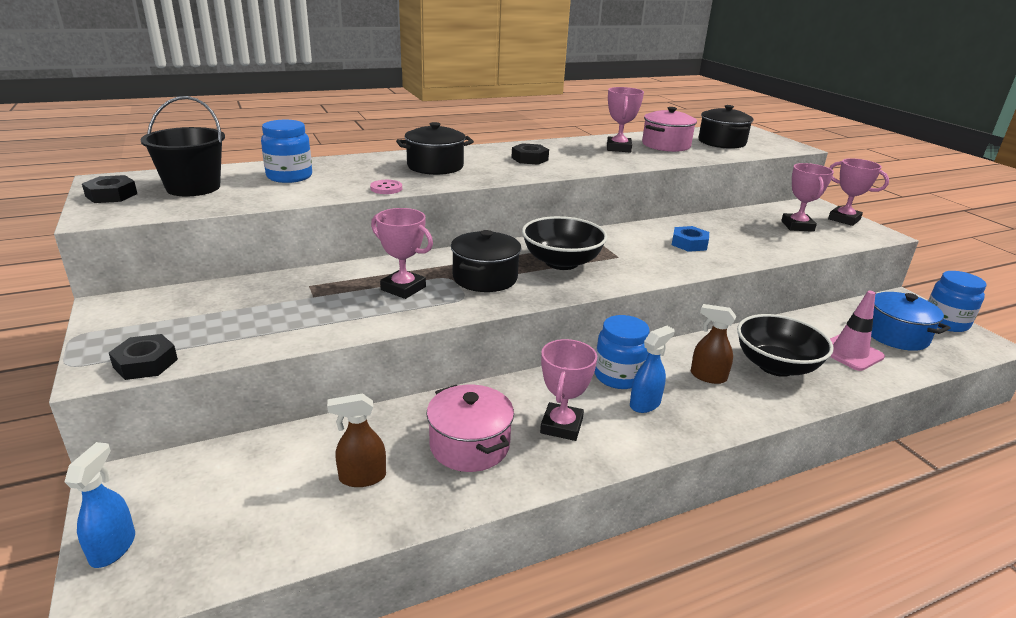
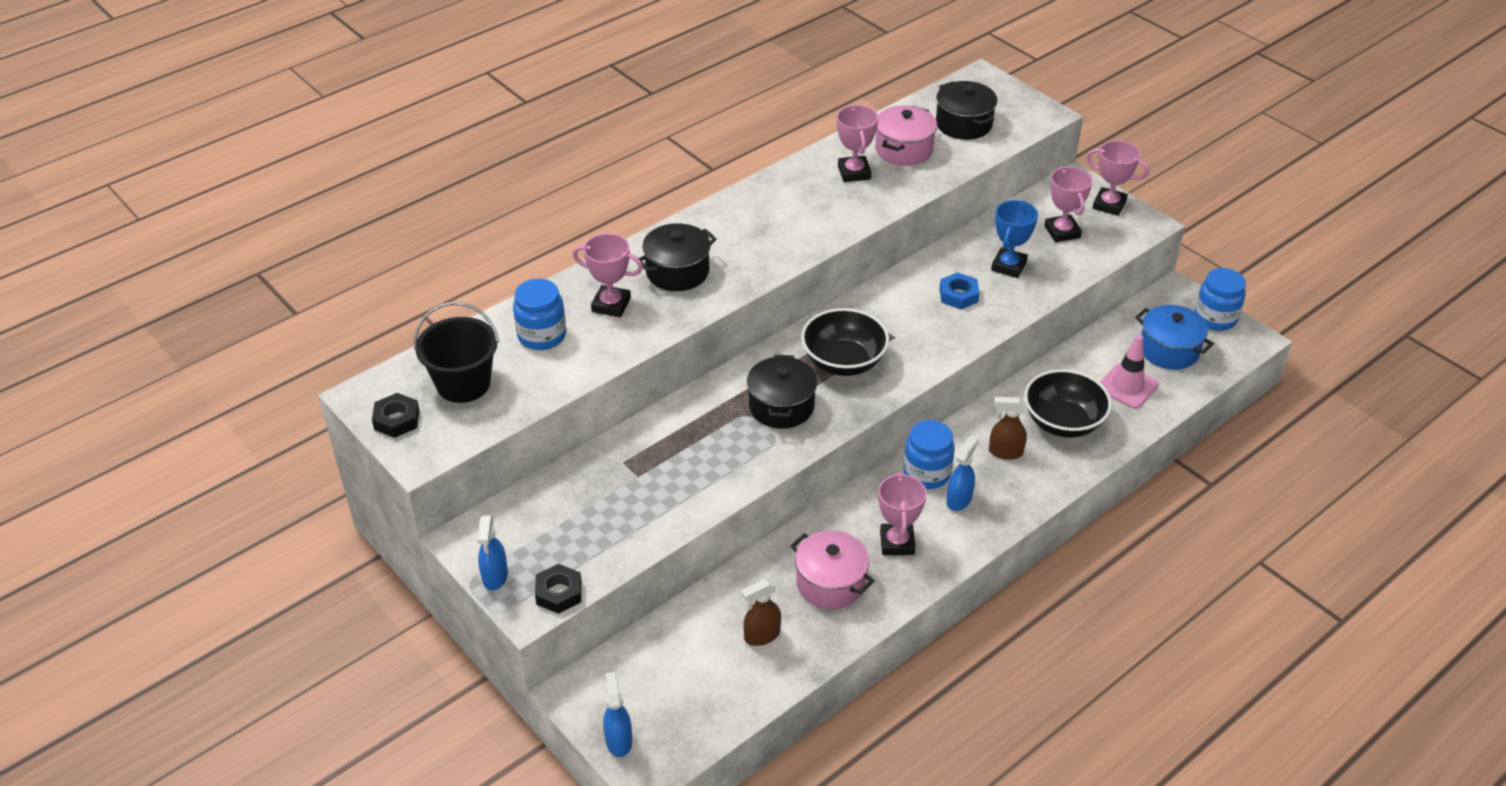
camera: 15 degrees left, 15 degrees up
pink button [370,180,402,194] -> none
pink trophy [371,208,433,299] -> pink trophy moved to [573,233,643,317]
black nut [511,143,549,165] -> none
none -> blue spray bottle [477,515,508,590]
none -> blue trophy [991,200,1038,278]

